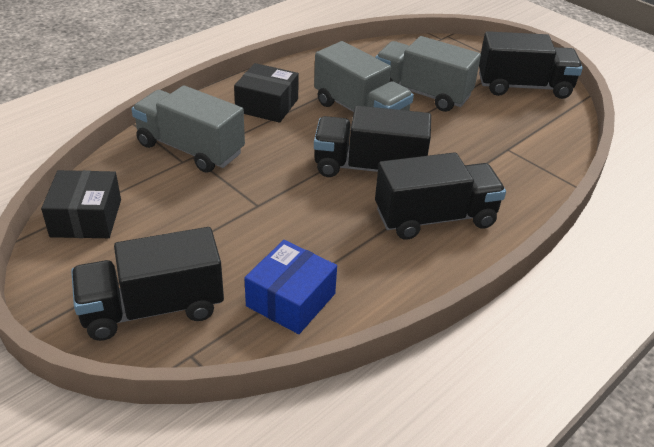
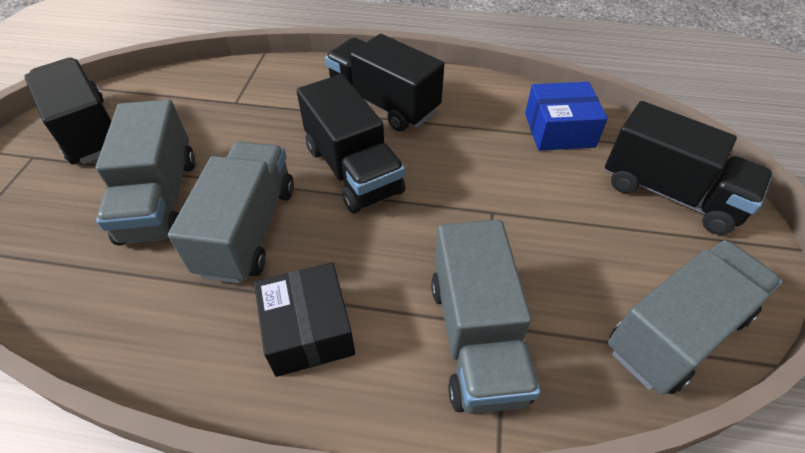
camera: 125 degrees left, 10 degrees up
black box [41,170,121,238] -> grey truck [608,240,782,395]

